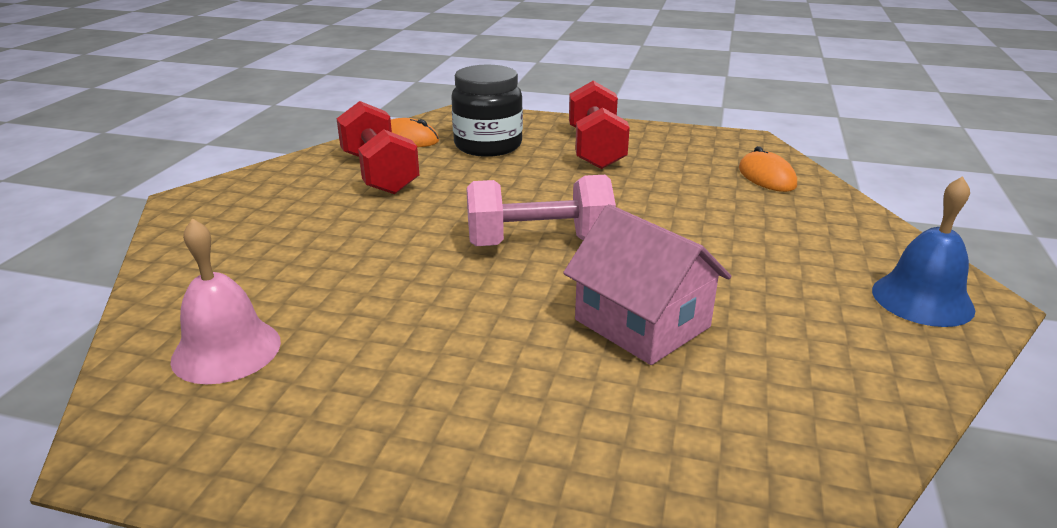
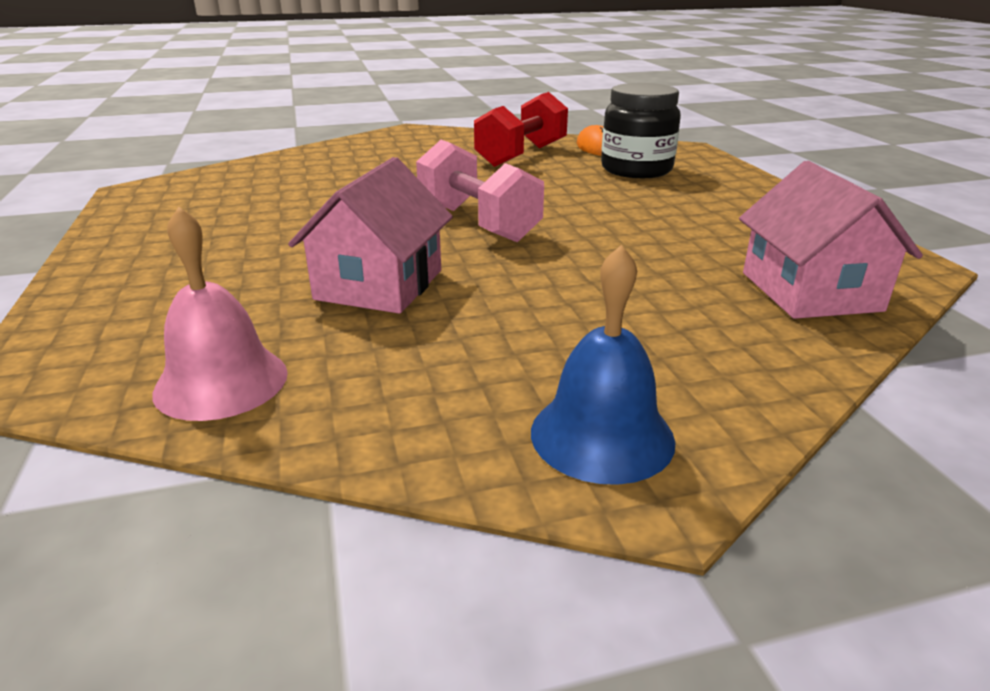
camera: 60 degrees right, 0 degrees up
pink bell [170,218,281,384] -> pink bell moved to [152,206,288,421]
red dumbbell [569,81,630,169] -> none
orange mouse [739,146,797,192] -> pink house [739,161,923,319]

